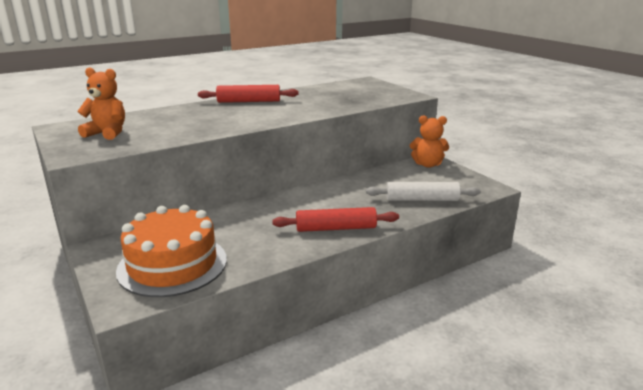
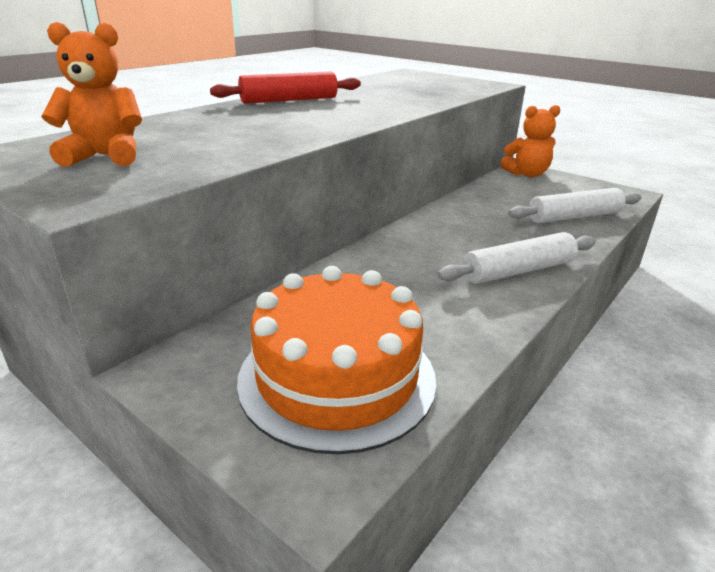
camera: 20 degrees left, 5 degrees up
red rolling pin [272,207,399,232] -> white rolling pin [437,232,596,284]

